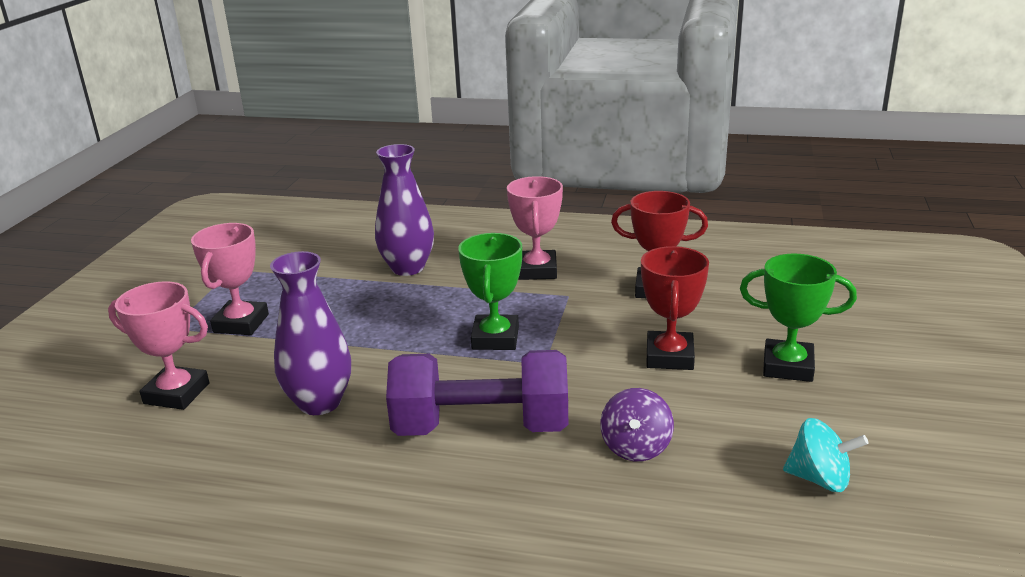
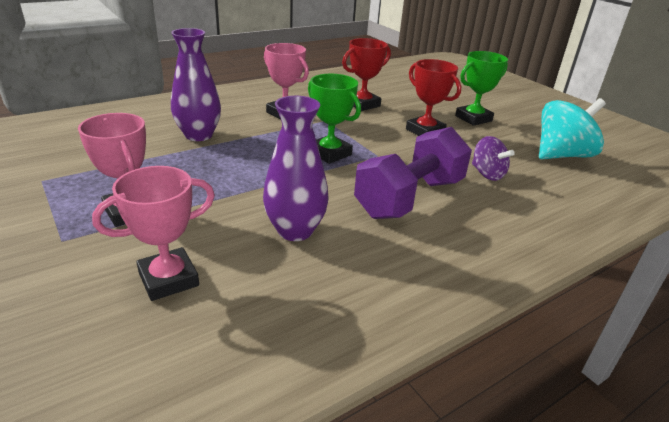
camera: 50 degrees left, 5 degrees up
turquoise spinning top [783,418,868,492] -> turquoise spinning top [539,98,606,159], size x1.70

